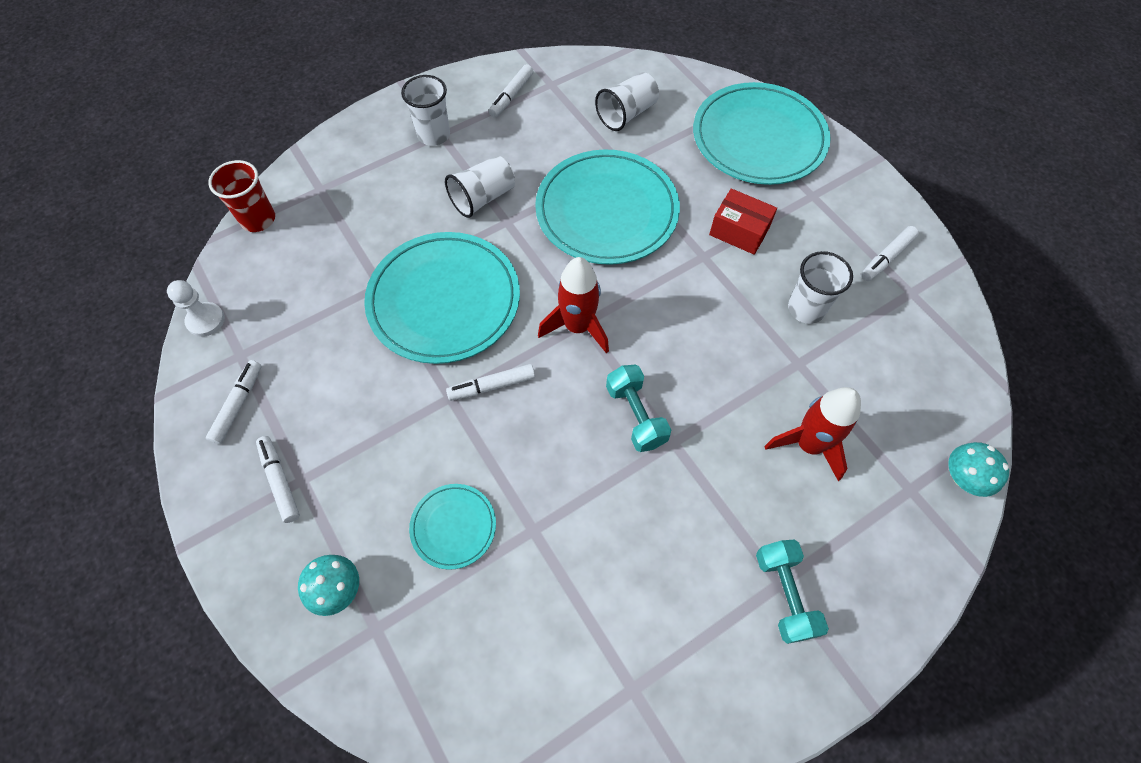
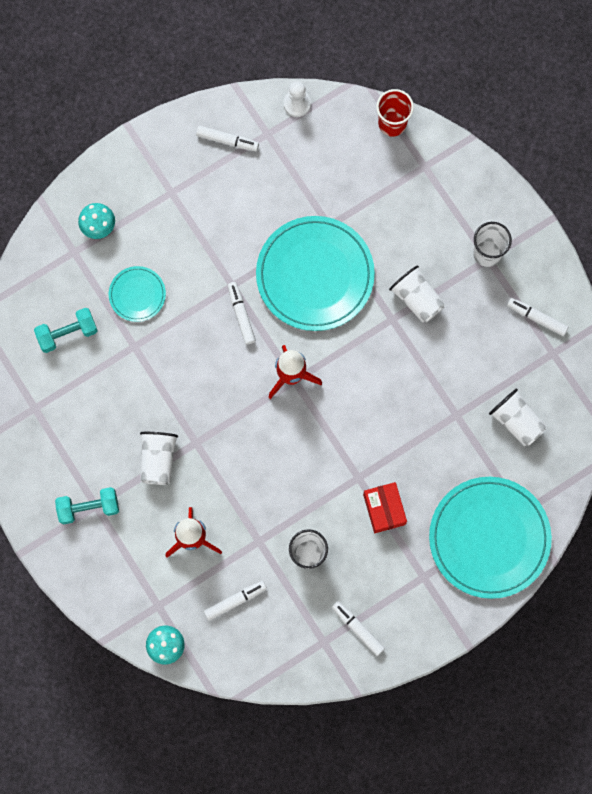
camera: 90 degrees right, 15 degrees up
white marker [256,436,300,523] -> white marker moved to [204,581,267,621]
turquoise plate [535,149,680,265] -> none
turquoise dumbbell [606,365,671,452] -> turquoise dumbbell moved to [34,308,98,353]
red box [709,188,777,255] -> red box turned 45 degrees counterclockwise [363,482,407,533]
none -> white cup [140,432,178,485]

